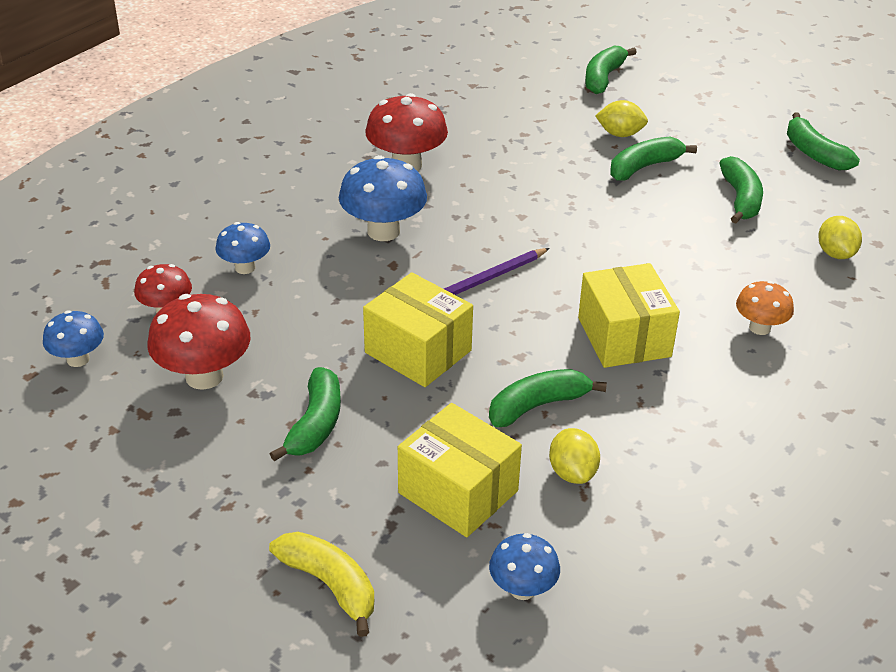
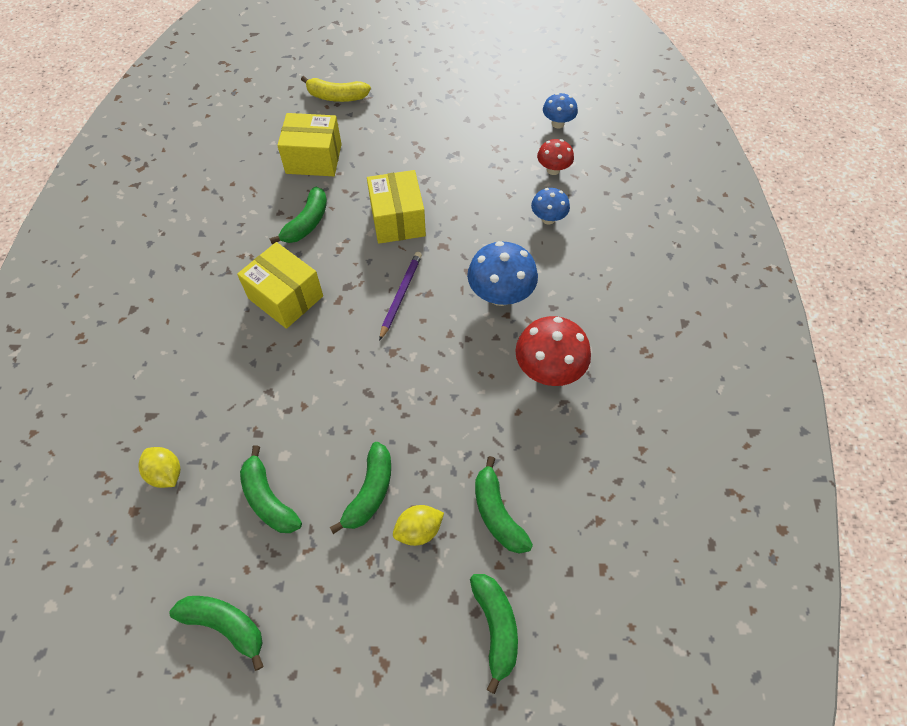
camera: 145 degrees right, 20 degrees up
red mushroom [147,294,250,390] -> none
green banana [270,367,341,461] -> green banana moved to [475,456,533,554]
yellow box [363,272,473,387] -> yellow box turned 75 degrees clockwise [367,170,426,244]
blue mushroom [489,533,560,600] -> none
yellow lemon [549,428,600,484] -> none
orange mushroom [736,281,794,335] -> none

